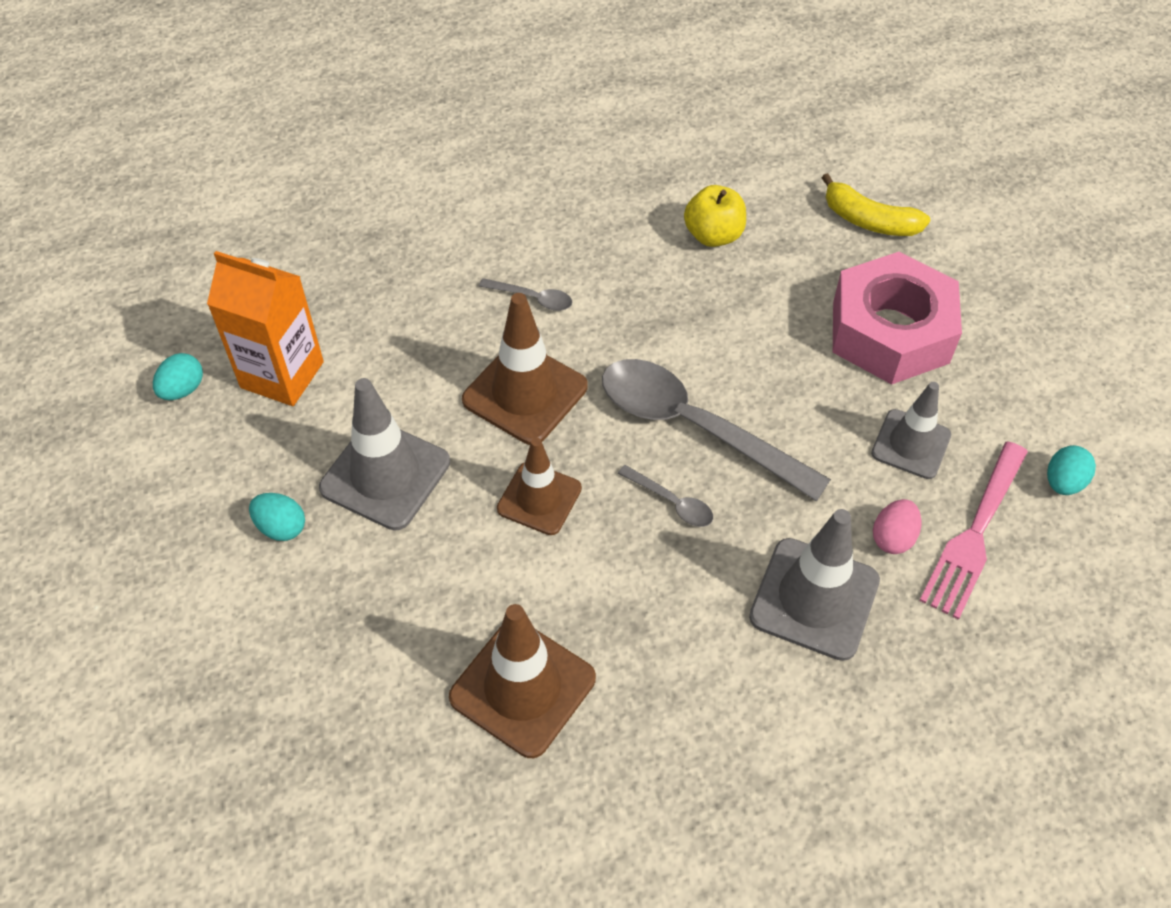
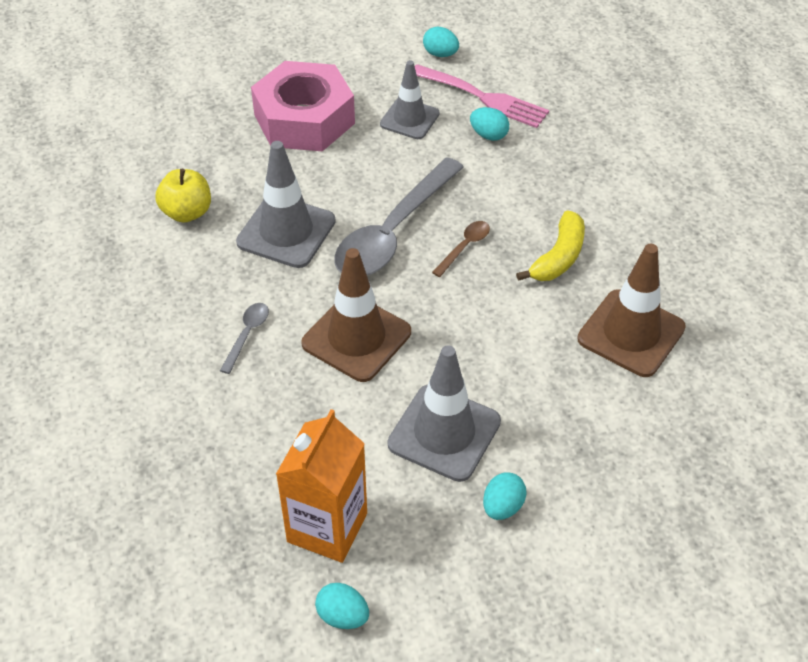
camera: 90 degrees left, 5 degrees down
brown traffic cone [497,438,582,535] -> none
grey spoon [618,465,713,527] -> brown spoon [432,221,490,277]
grey traffic cone [749,509,880,661] -> grey traffic cone moved to [236,141,336,268]
yellow banana [821,173,930,236] -> yellow banana moved to [516,210,585,281]
pink egg [873,499,922,554] -> turquoise egg [470,107,509,141]

